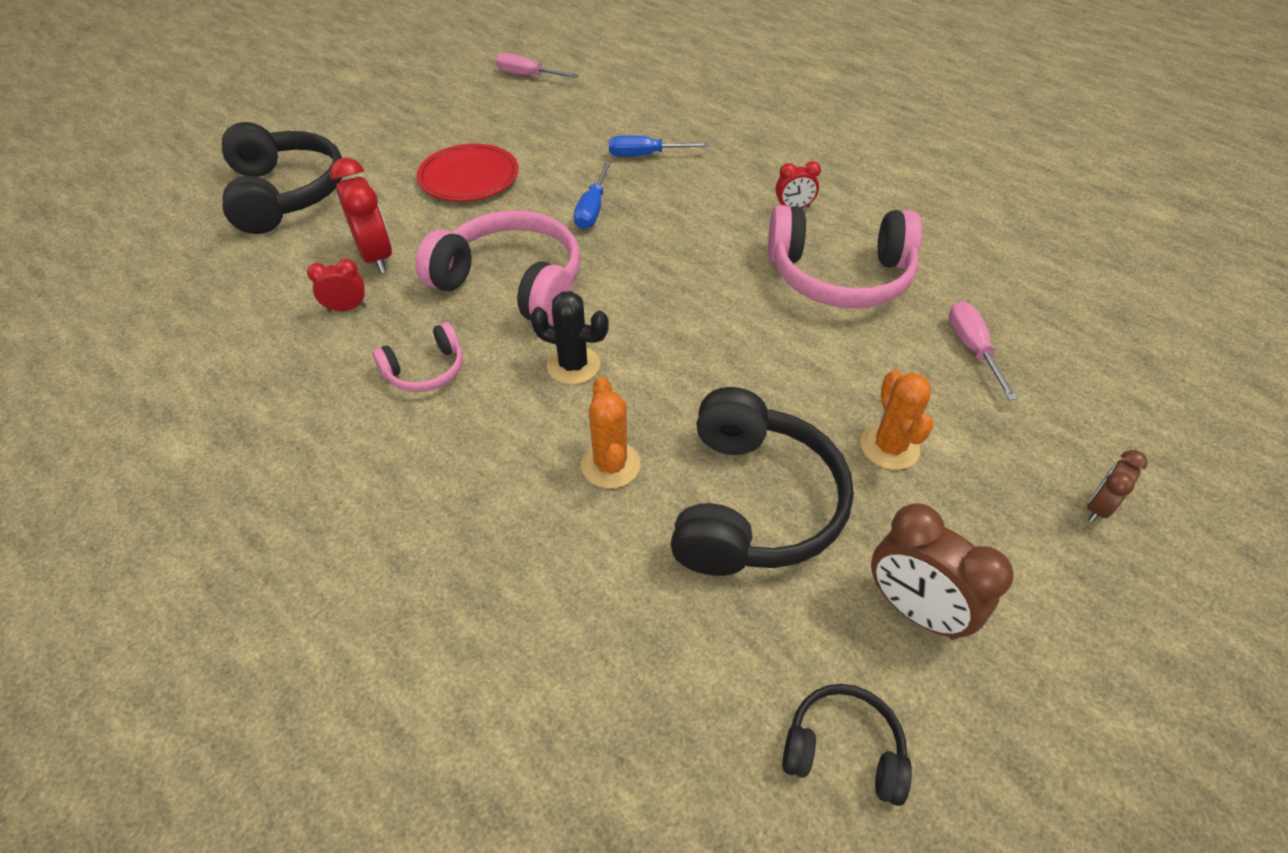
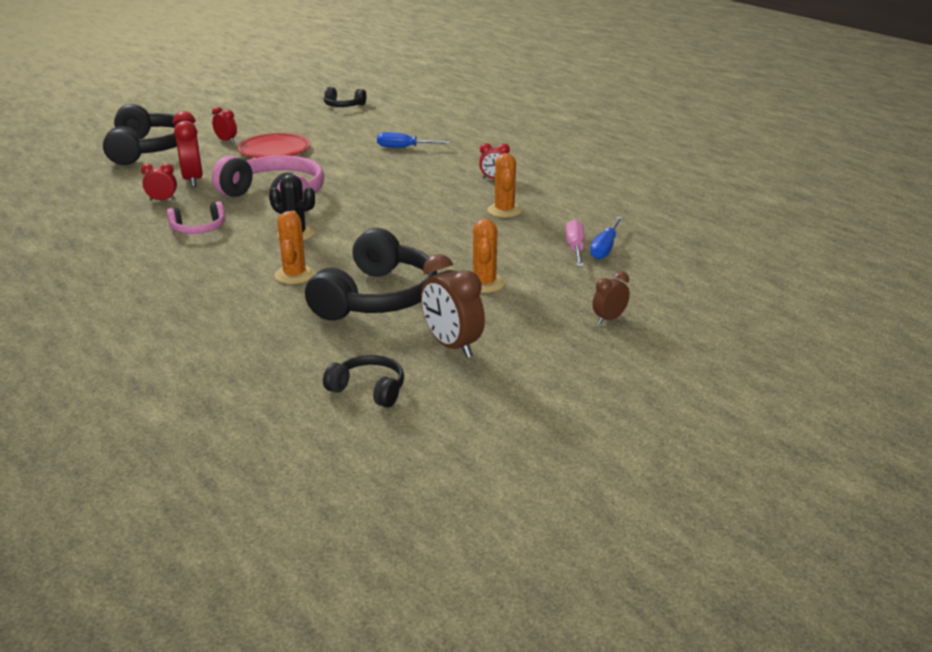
camera: 10 degrees right, 20 degrees down
pink screwdriver [495,53,579,78] -> black headphones [324,87,366,107]
blue screwdriver [574,162,611,229] -> blue screwdriver moved to [590,216,623,259]
pink headphones [768,205,922,308] -> orange cactus [487,153,522,218]
none -> red clock [212,107,237,143]

